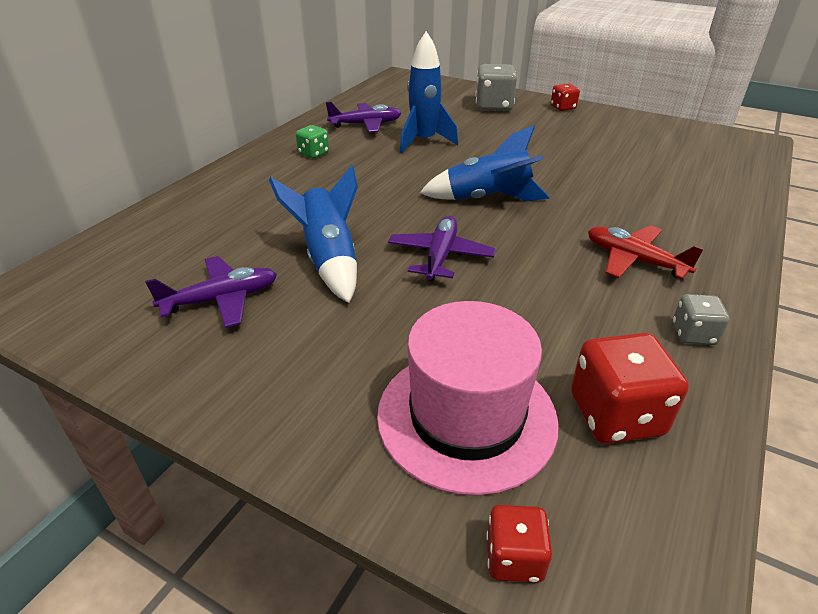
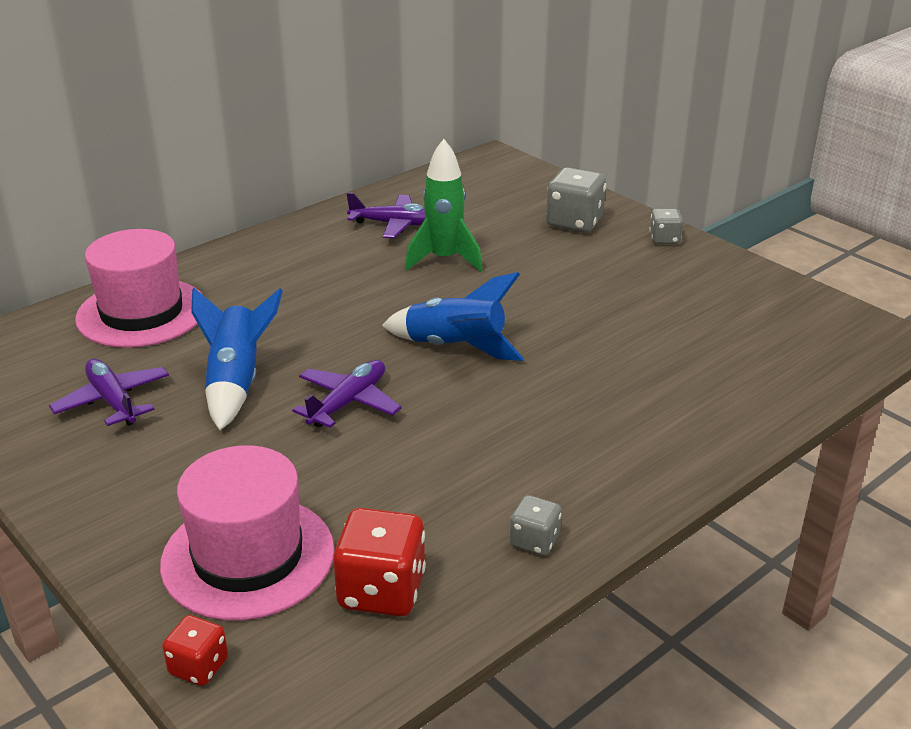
camera: 20 degrees right, 5 degrees down
purple plane [145,256,277,328] -> purple plane turned 120 degrees counterclockwise [49,359,169,426]
green dice [296,125,329,158] -> none
blue rocket [400,31,458,153] -> green rocket [405,139,482,272]
red dice [551,83,580,111] -> grey dice [649,209,683,244]
red plane [588,225,704,279] -> none
none -> pink hat [75,229,204,348]

